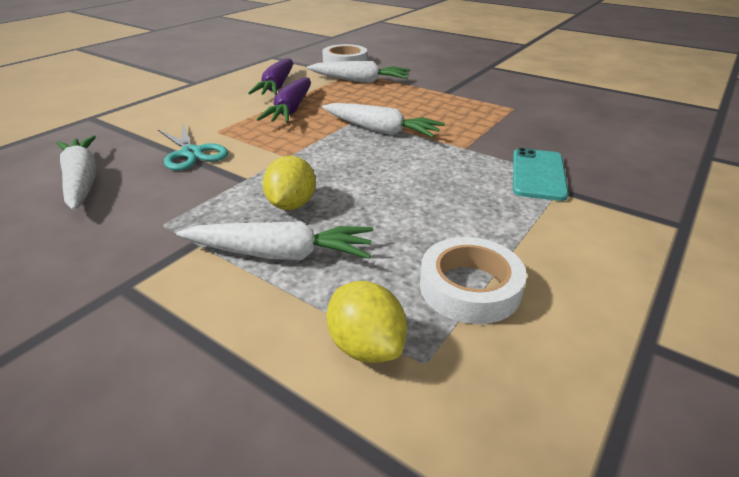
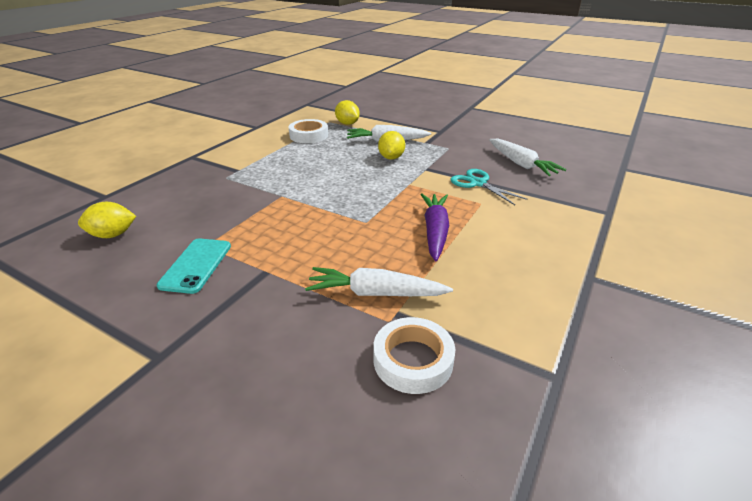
camera: 175 degrees right, 0 degrees up
purple carrot [248,58,293,95] -> none
white carrot [322,103,445,138] -> none
turquoise phone [513,148,569,201] -> turquoise phone moved to [156,239,231,294]
none -> yellow lemon [78,202,136,238]

